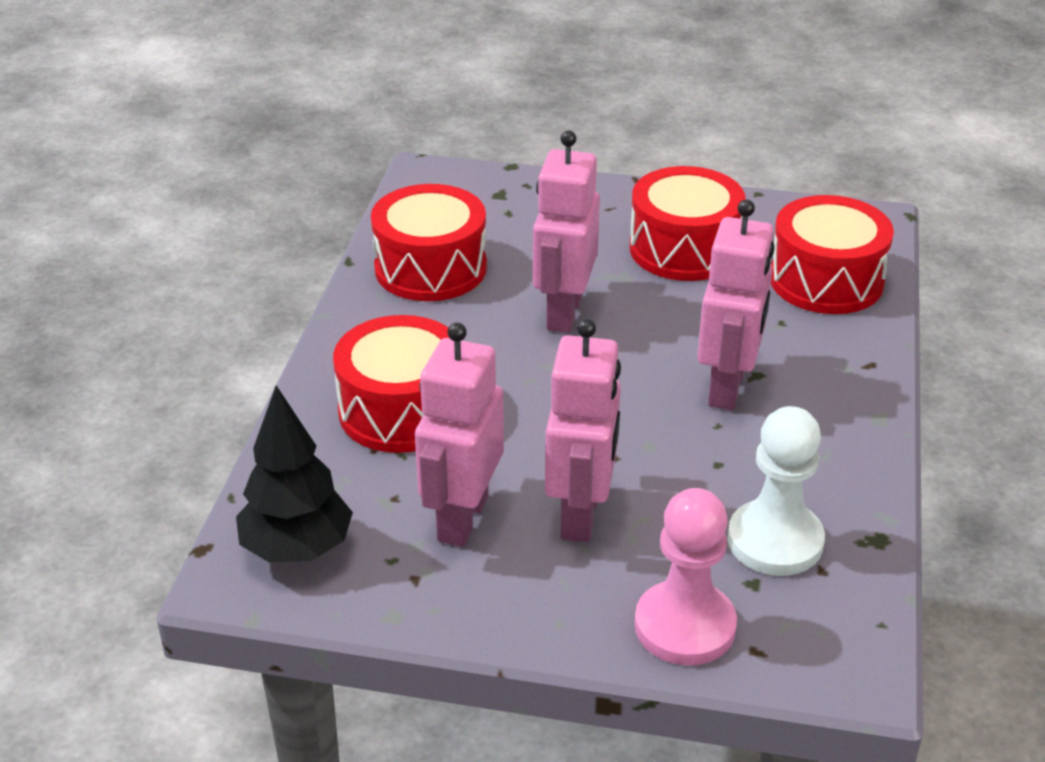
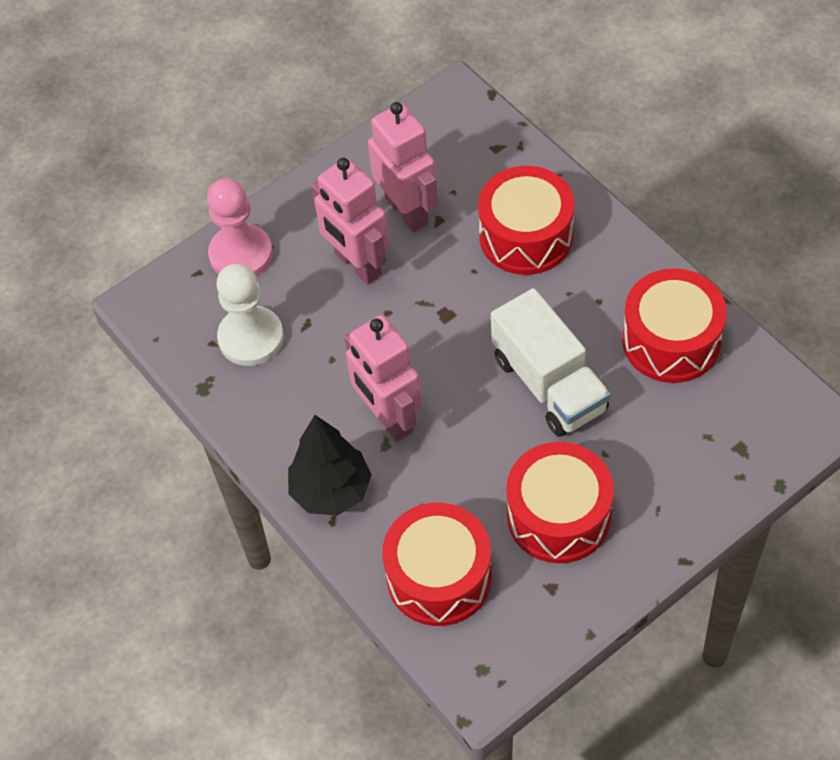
camera: 135 degrees right, 20 degrees up
black tree [236,386,353,563] -> black tree moved to [288,415,371,516]
pink robot [533,130,600,333] -> white truck [491,288,611,437]

